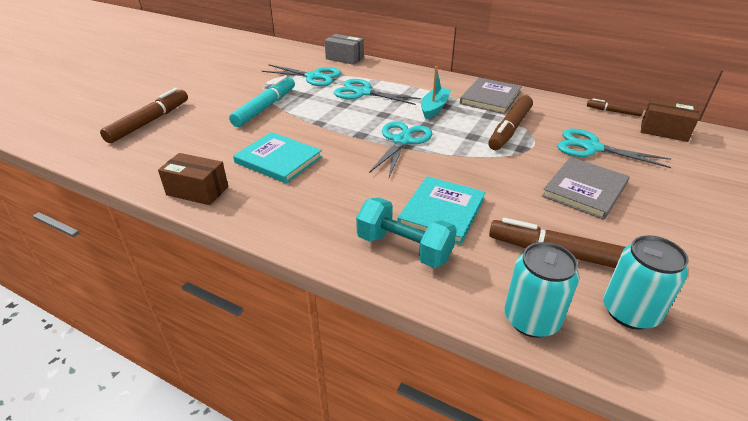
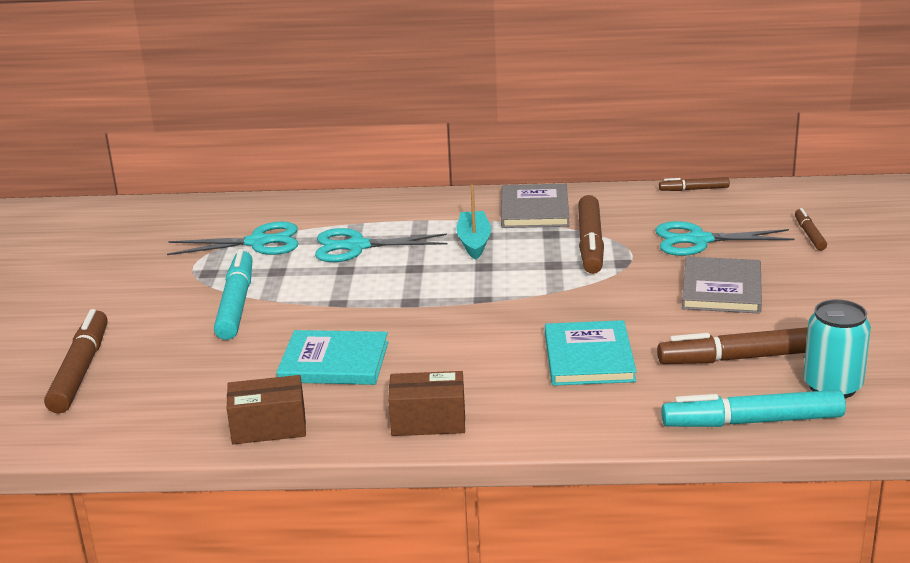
camera: 25 degrees left, 10 degrees down
grey box [325,34,364,65] -> none
turquoise dumbbell [356,198,457,268] -> none
turquoise scissors [369,121,432,177] -> none
turquoise can [504,242,579,338] -> turquoise marker [661,390,846,427]
brown box [641,99,699,142] -> brown box moved to [388,371,465,436]
none -> brown marker [795,208,827,250]

